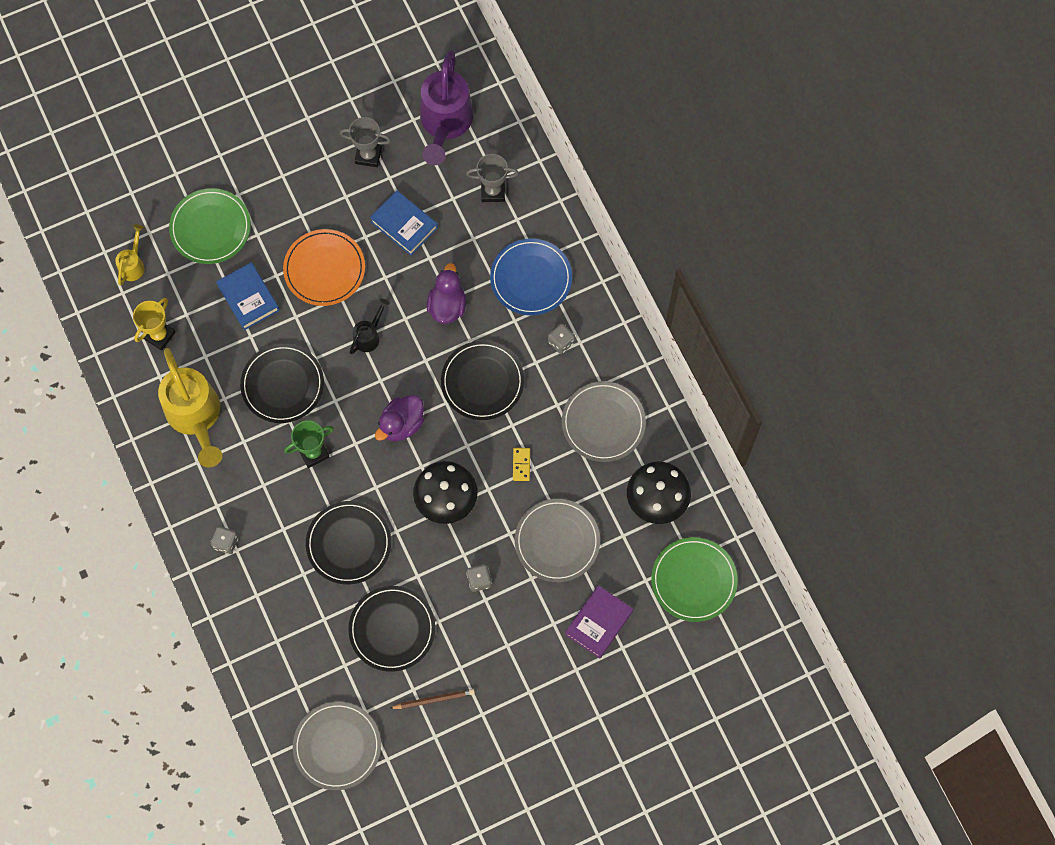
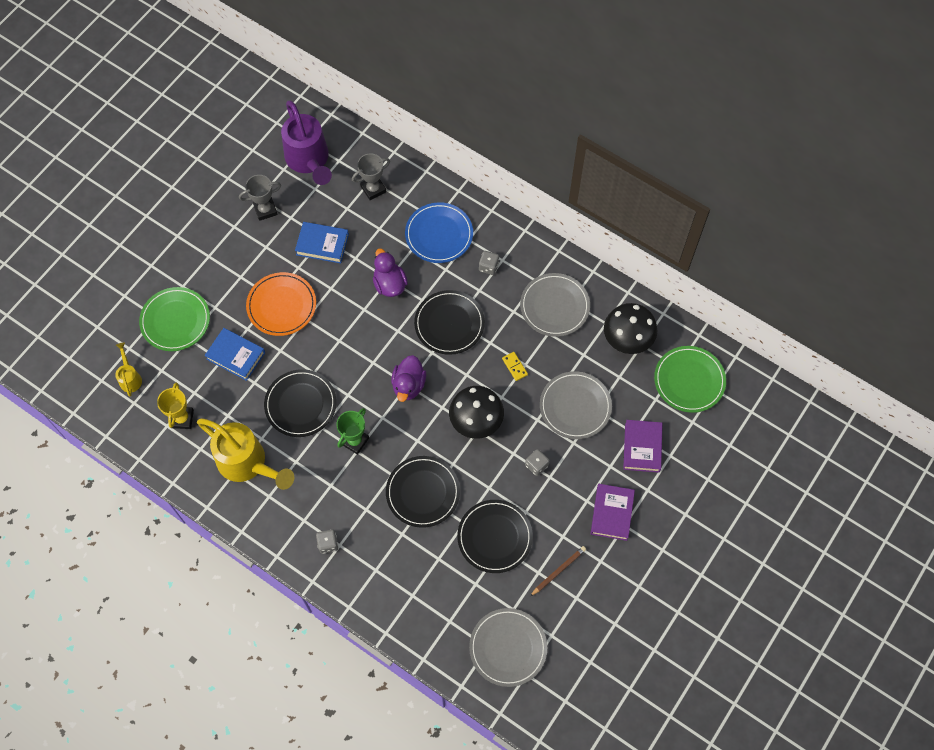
camera: 30 degrees left, 5 degrees down
black watering can [349,299,390,354] -> none
none -> purple book [590,484,635,541]

